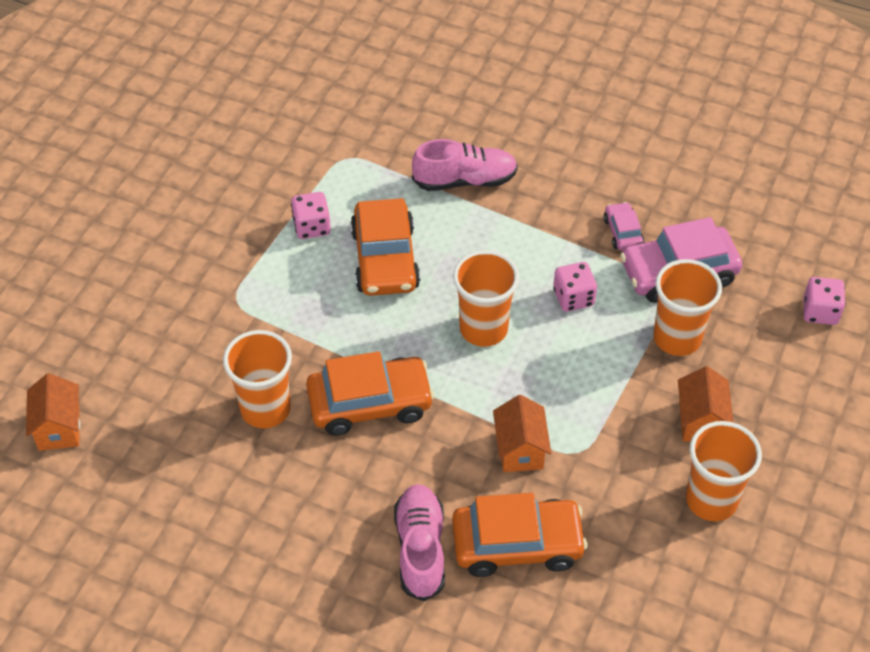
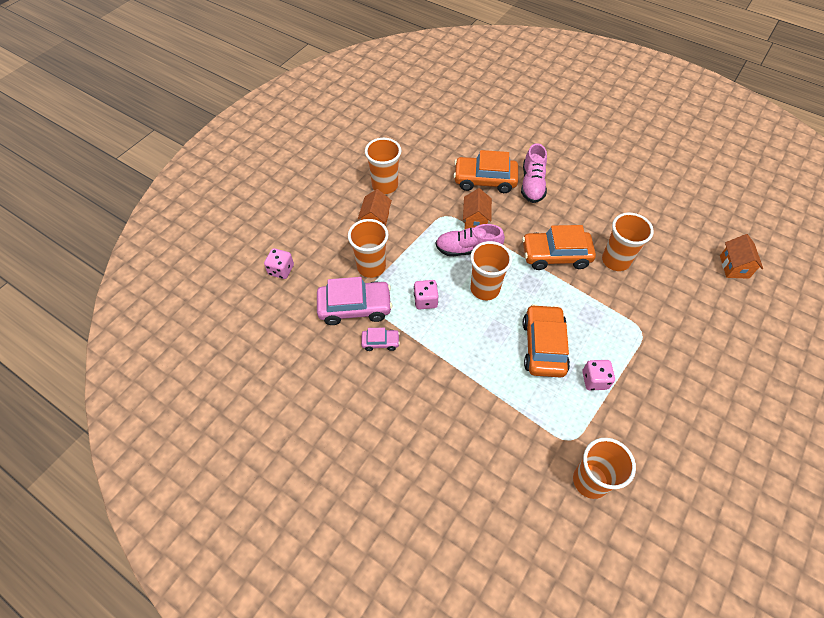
camera: 170 degrees left, 5 degrees up
pink shoe [412,139,518,191] -> pink shoe moved to [436,224,505,256]
pink car [604,202,644,250] -> pink car turned 90 degrees counterclockwise [361,328,400,351]
none -> orange cup [573,438,636,499]

